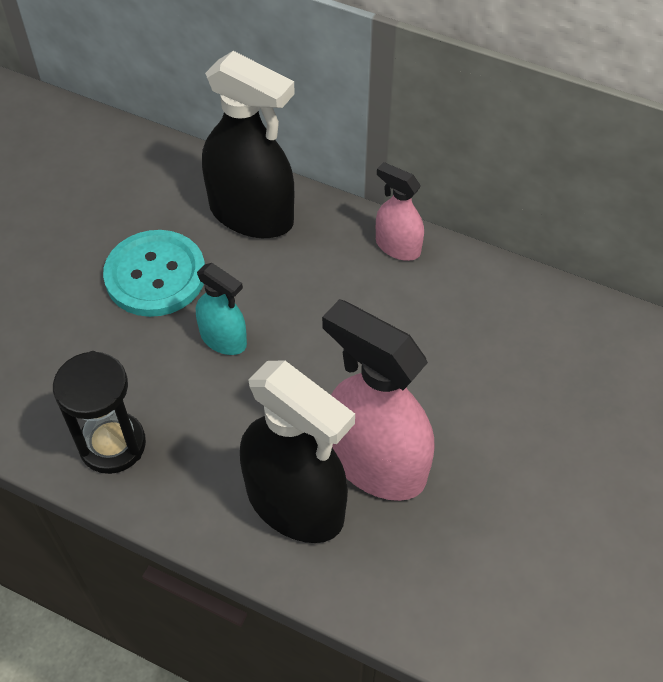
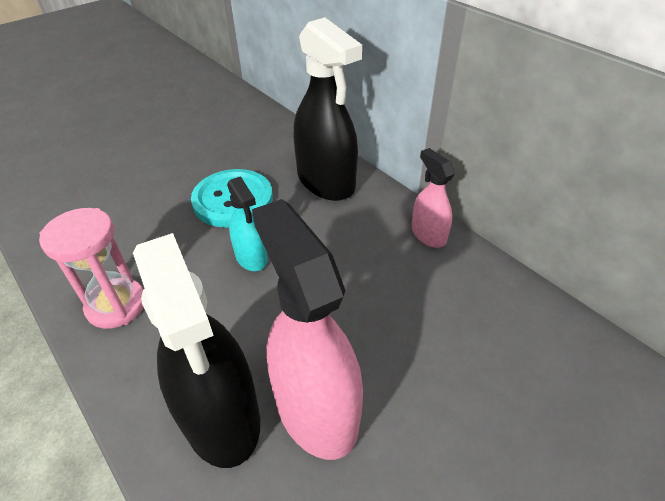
camera: 25 degrees right, 10 degrees down
black hourglass [53,351,146,474] -> pink hourglass [39,208,144,329]

